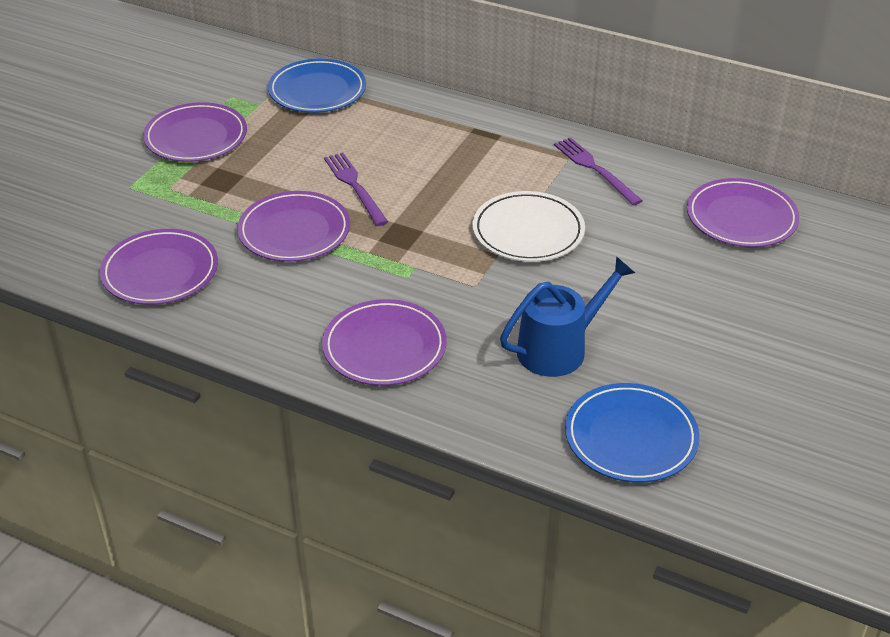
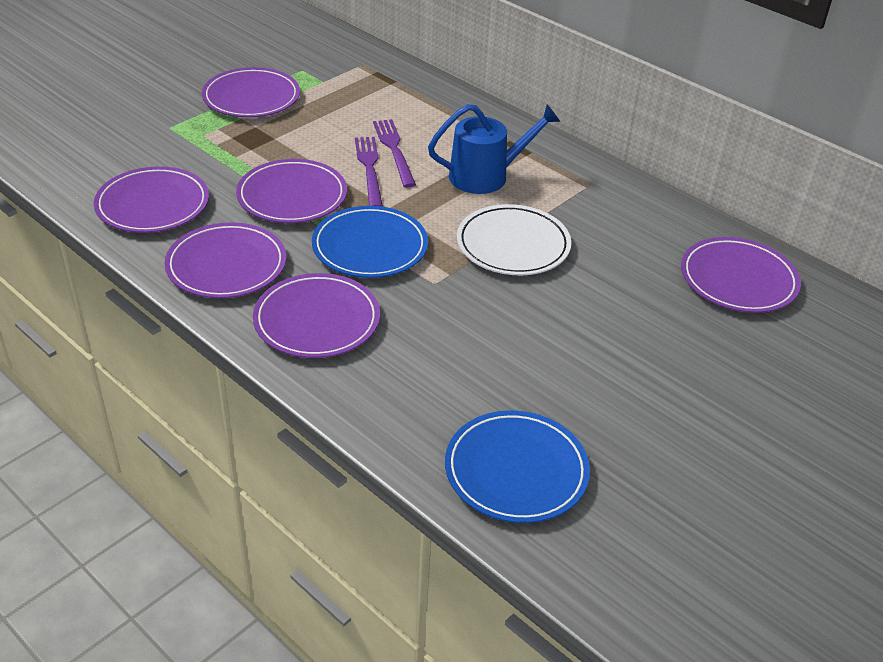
camera: 15 degrees right, 0 degrees up
blue plate [268,59,366,113] -> blue plate moved to [312,206,428,278]
blue watering can [500,256,635,377] -> blue watering can moved to [428,104,560,194]
purple fork [554,137,643,206] -> purple fork moved to [373,119,416,187]
none -> purple plate [164,222,286,298]

